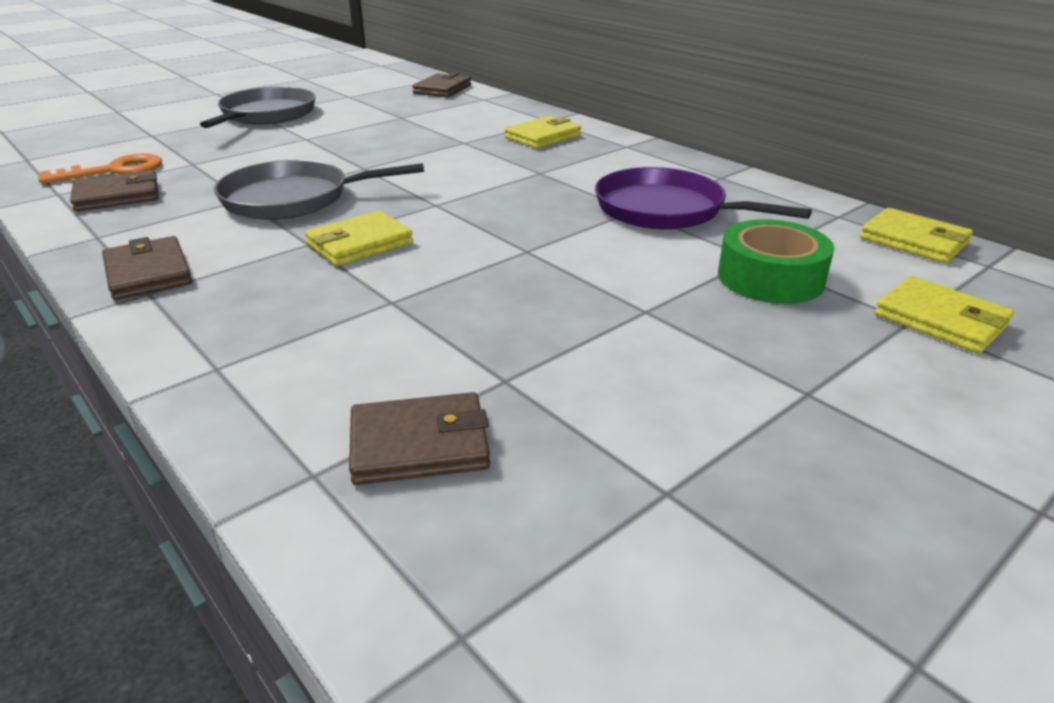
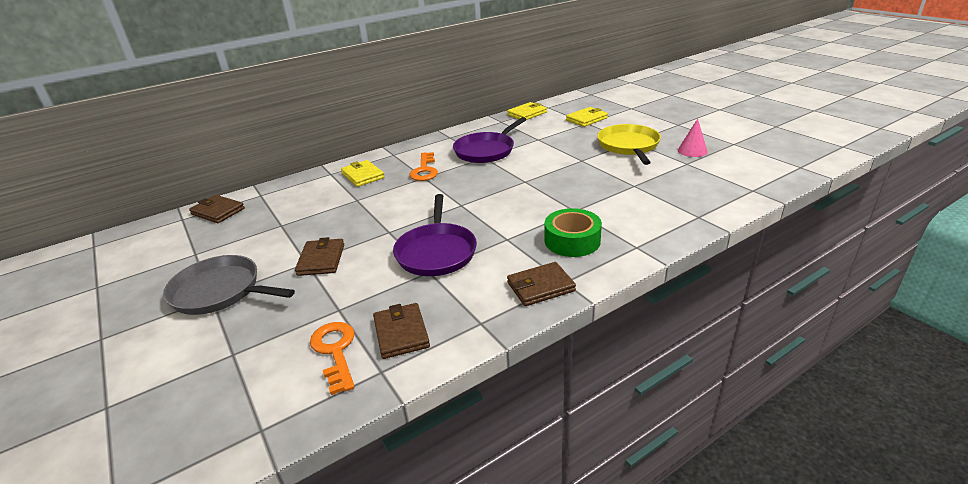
camera: 80 degrees left, 0 degrees up
grey pan [214,160,424,220] -> purple pan [393,194,477,276]
yellow wallet [305,211,413,266] -> none
brown wallet [349,392,490,485] -> brown wallet moved to [295,237,344,276]
green tape [718,219,834,304] -> green tape moved to [544,208,602,257]
none -> orange key [410,152,438,181]
none -> yellow pan [597,124,661,165]
none -> pink cone [678,119,708,157]

